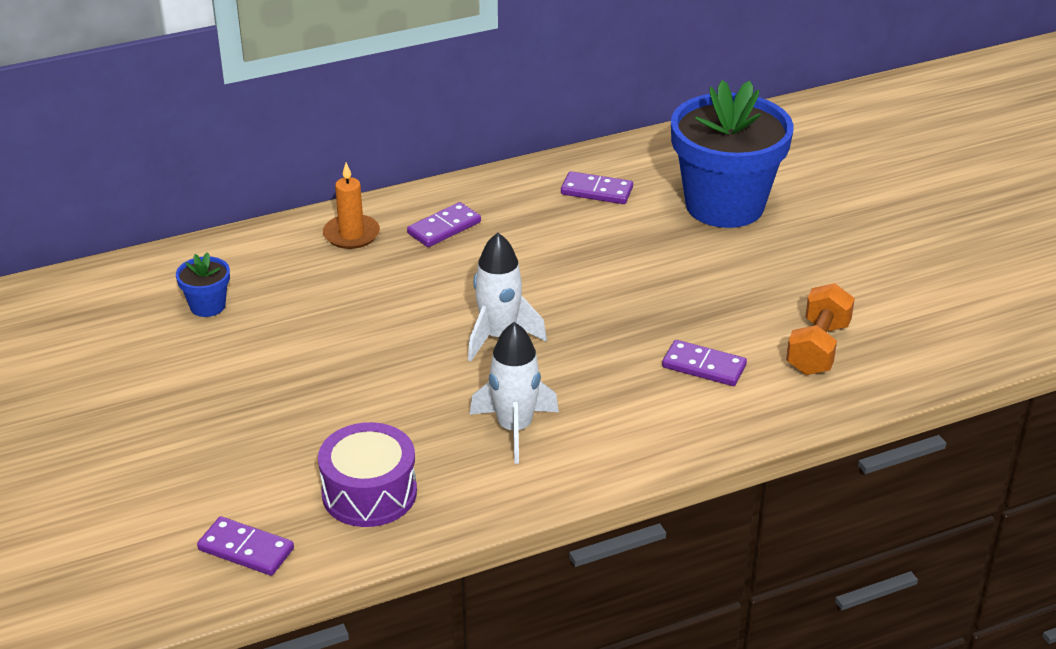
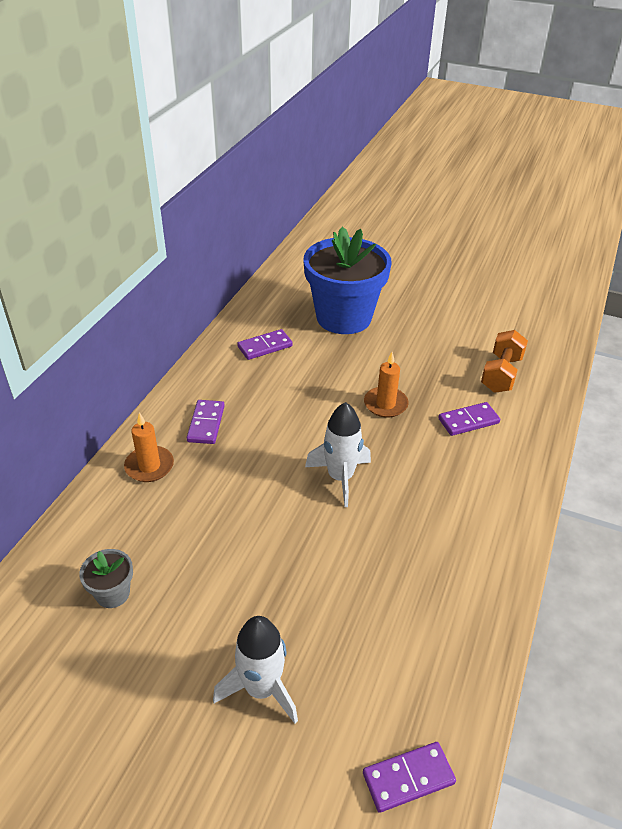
camera: 45 degrees left, 5 degrees up
blue flower pot [176,252,230,317] -> grey flower pot [79,549,133,608]
purple drum [318,422,417,527] -> none
white rocket [469,322,559,464] -> white rocket moved to [213,616,298,724]
orange dumbbell [786,283,855,375] -> orange dumbbell turned 45 degrees clockwise [481,330,528,393]
none -> orange candle [364,352,409,418]

